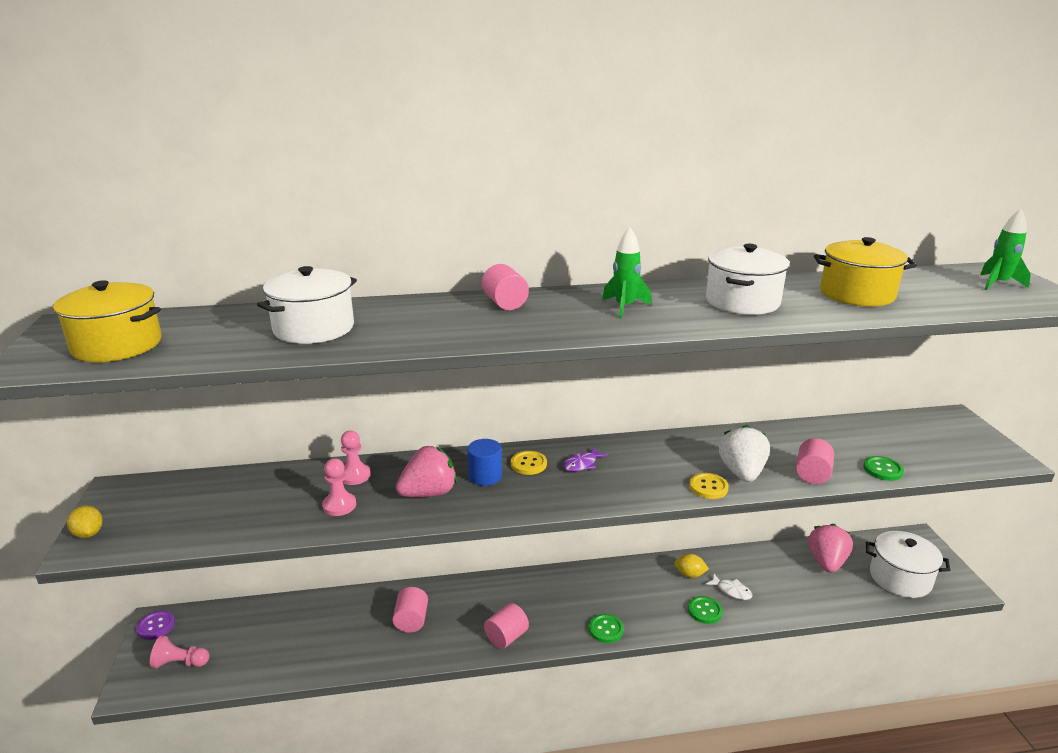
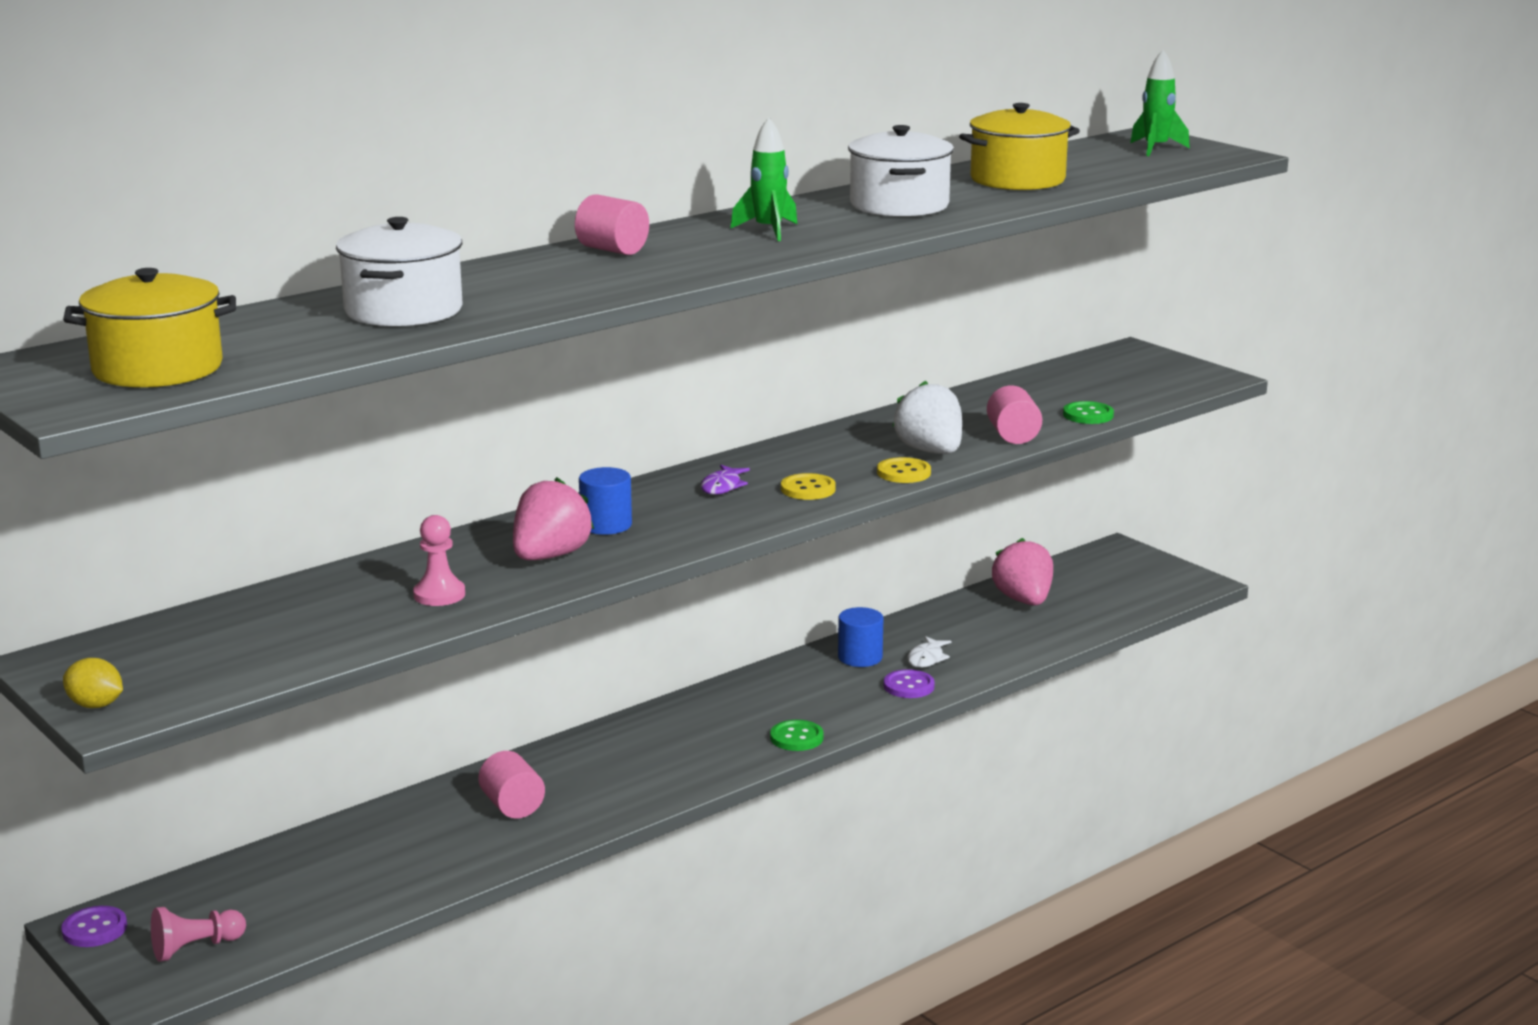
camera: 30 degrees left, 5 degrees down
pink pawn [341,431,371,485] -> none
pink cylinder [484,603,529,649] -> none
yellow button [511,451,547,475] -> yellow button moved to [781,473,836,500]
yellow lemon [675,554,709,578] -> blue cylinder [838,607,883,667]
green button [688,596,723,624] -> purple button [884,669,935,698]
white fish [705,574,752,600] -> white fish turned 105 degrees clockwise [907,636,952,668]
white pot [866,531,950,598] -> none

